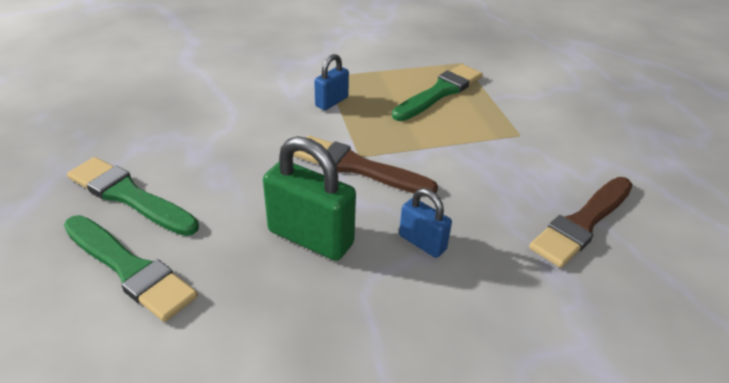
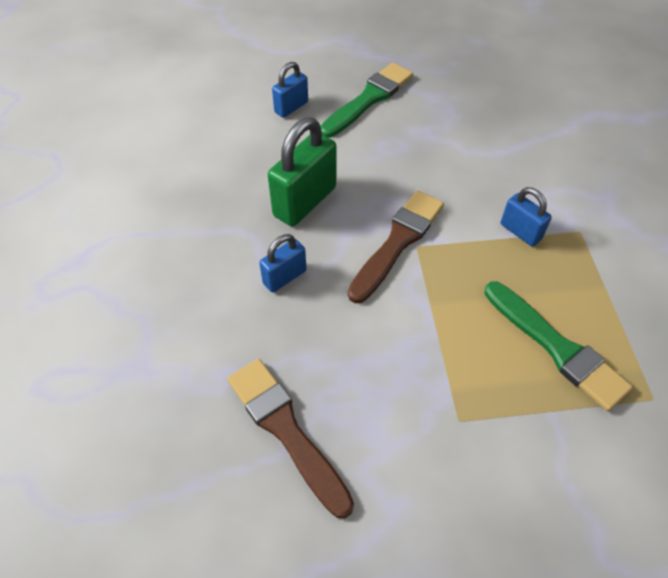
camera: 100 degrees right, 15 degrees up
green brush [64,215,198,322] -> blue padlock [272,62,308,118]

